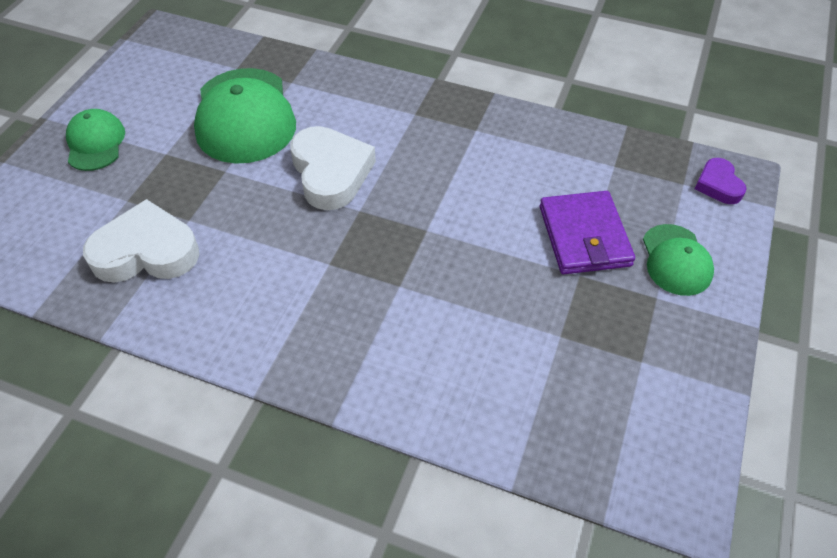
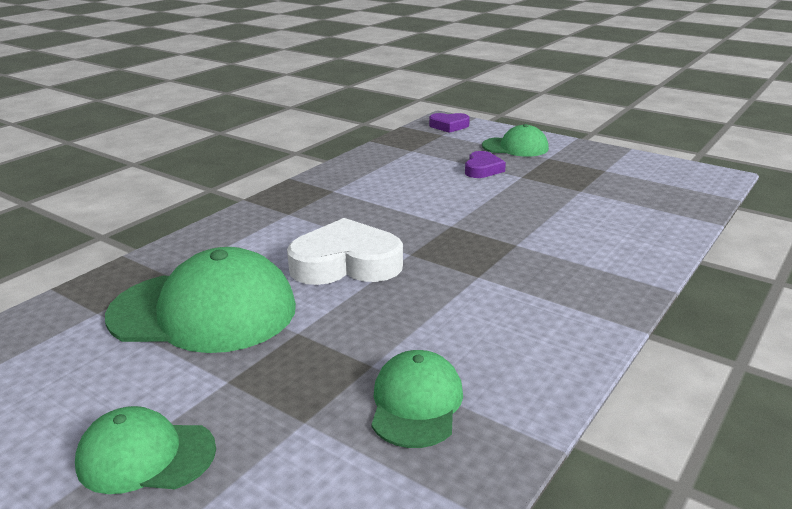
camera: 75 degrees left, 25 degrees down
white heart [83,199,200,283] -> green cap [371,350,463,448]
purple wallet [540,191,635,274] -> purple heart [465,151,506,178]

